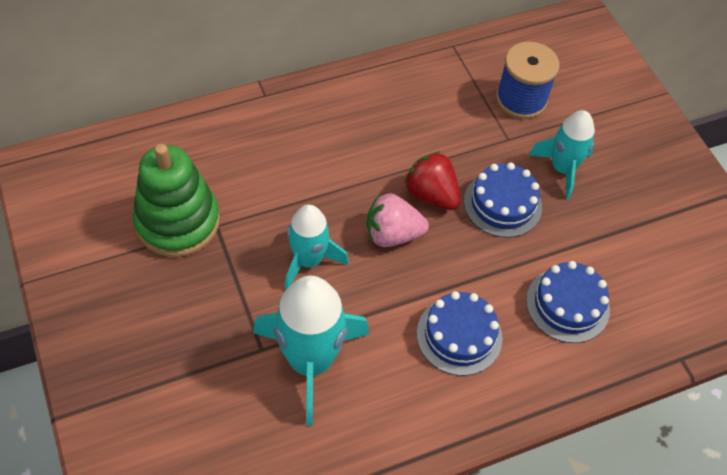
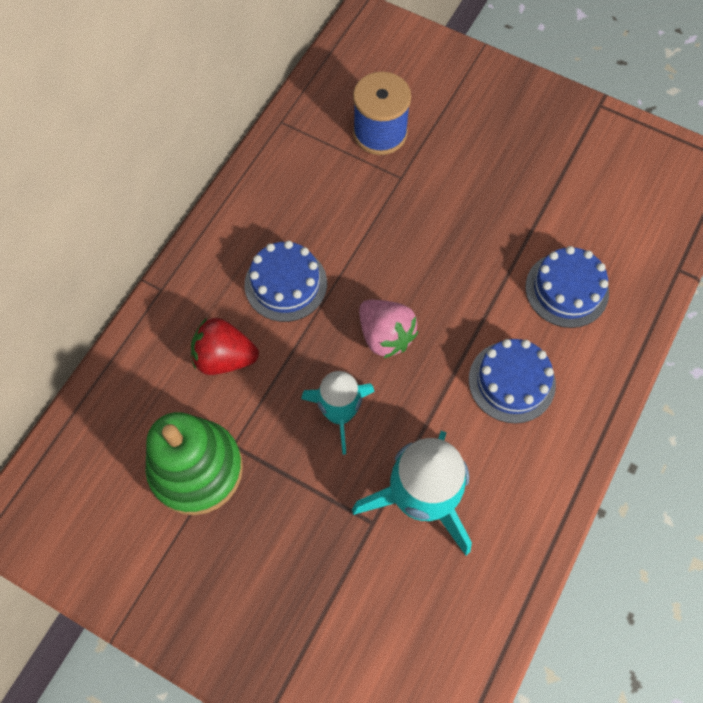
camera: 35 degrees left, 10 degrees up
pink strawberry [367,193,429,247] -> pink strawberry turned 90 degrees counterclockwise [359,300,418,359]
red strawberry [404,151,461,210] -> red strawberry moved to [191,318,259,375]
blue cake [464,162,542,238] -> blue cake moved to [245,240,327,322]
turquoise rocket [528,110,595,199] -> none

